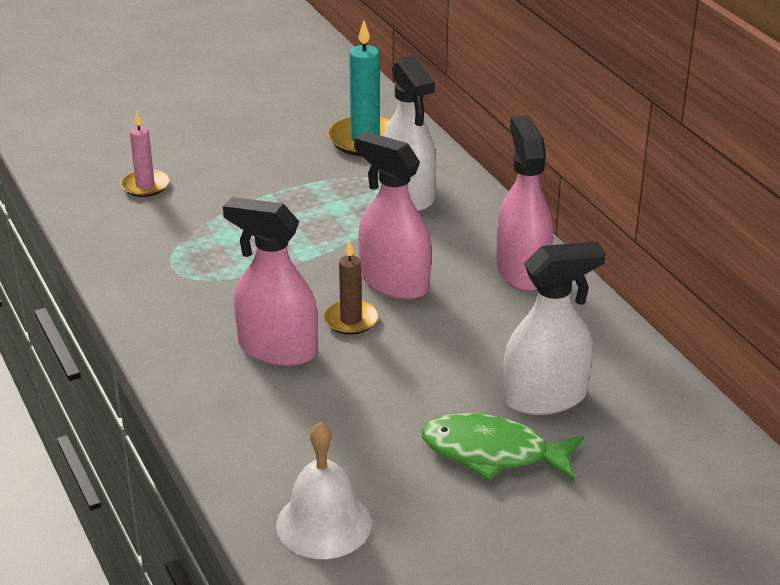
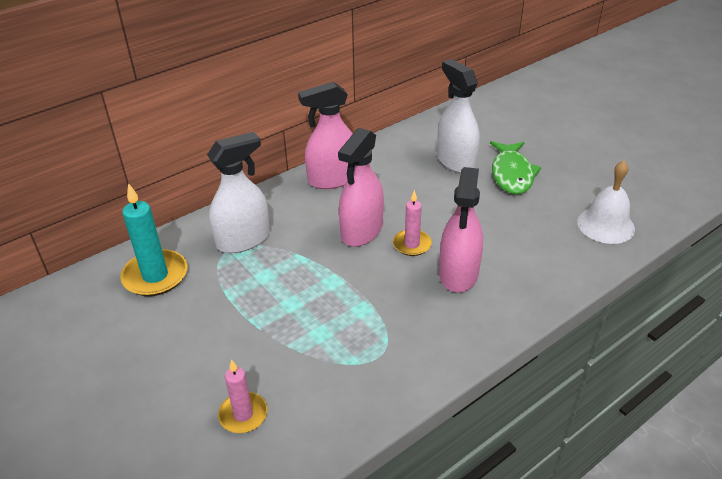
camera: 100 degrees left, 5 degrees up
brown candle [323,240,378,335] -> pink candle [393,190,432,256]

